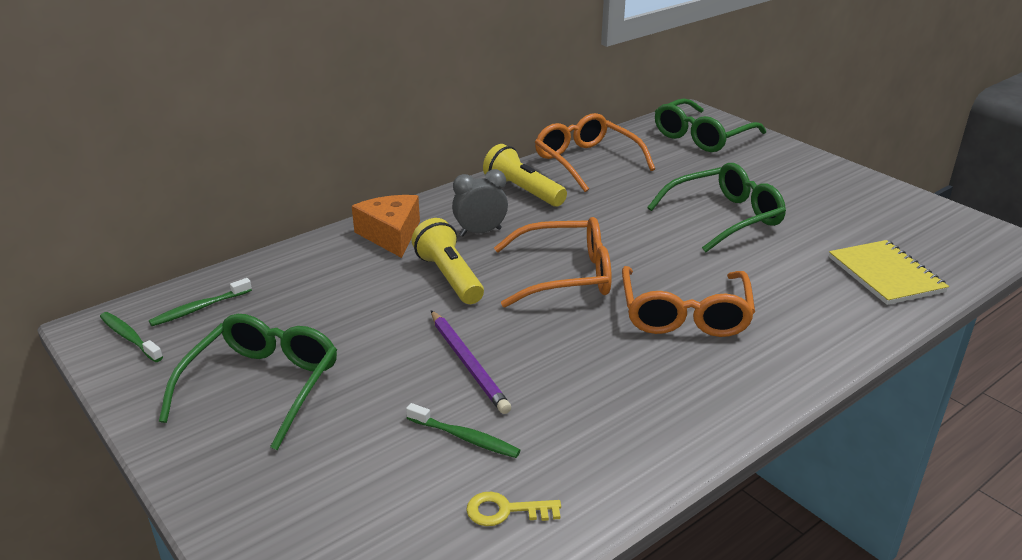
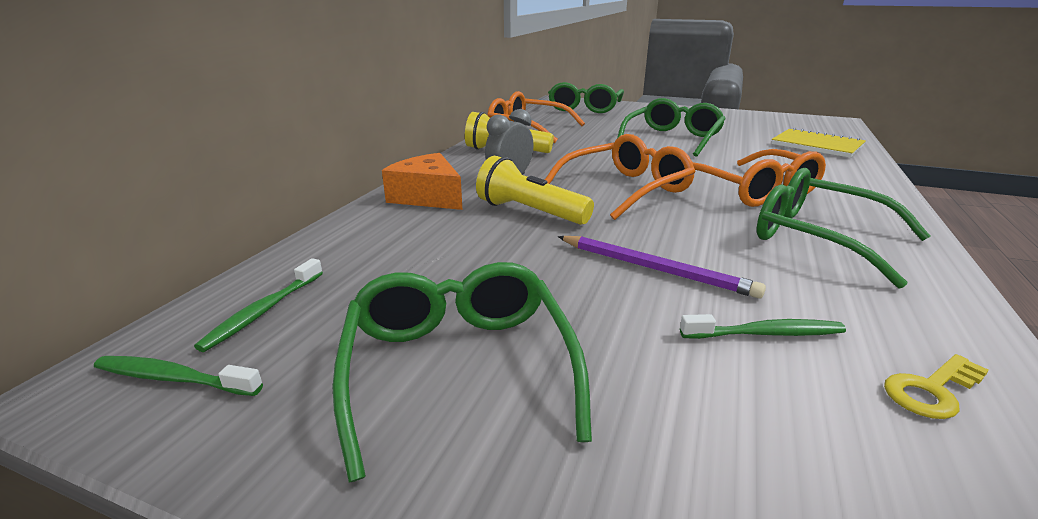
camera: 30 degrees left, 5 degrees down
none -> green glasses [757,168,931,289]

